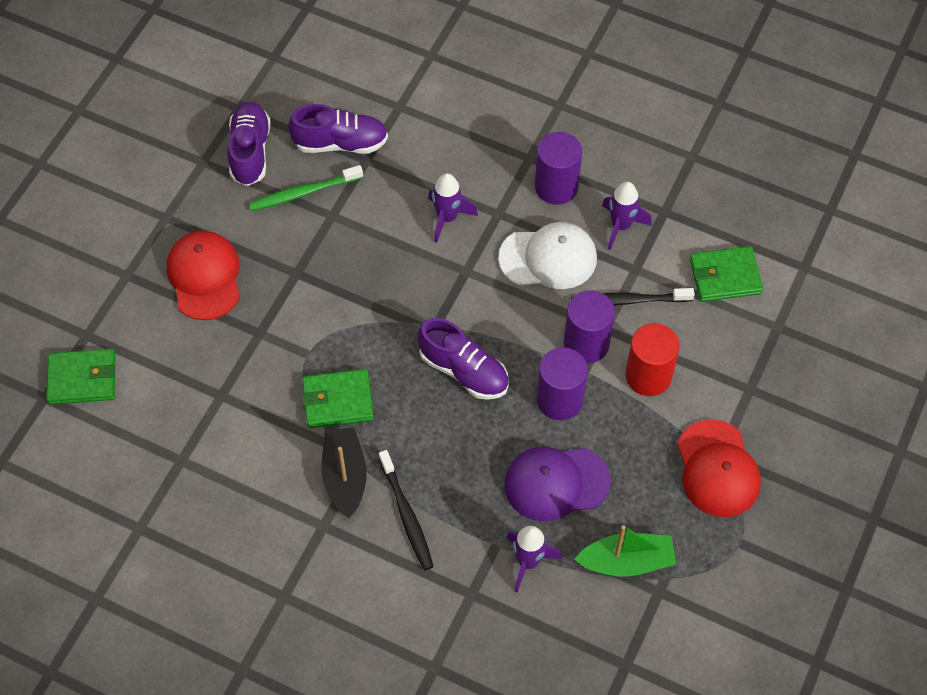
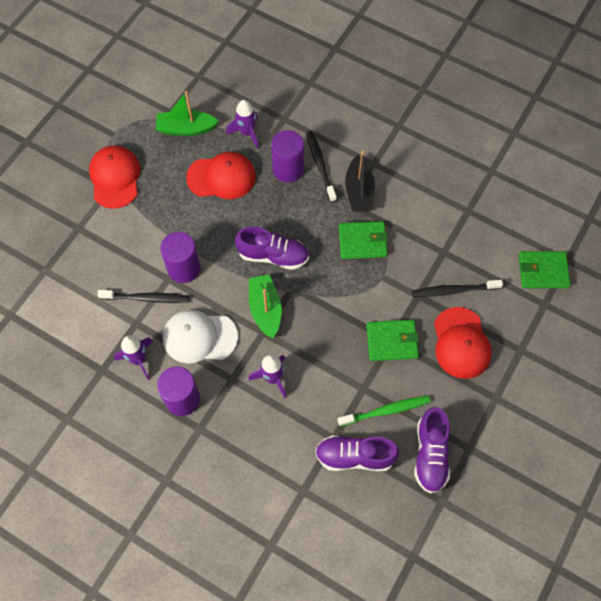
camera: 175 degrees left, 5 degrees up
purple shoe [418,318,509,400] -> purple shoe turned 150 degrees clockwise [235,226,309,270]
purple cap [505,447,611,521] -> red cap [186,152,256,199]
purple cylinder [537,347,588,420] -> purple cylinder moved to [271,130,304,183]
red cylinder [625,323,680,396] -> none
green wallet [690,246,763,302] -> green wallet moved to [366,320,419,361]
none -> green boat [249,274,282,339]
none -> black toothbrush [412,280,503,297]

